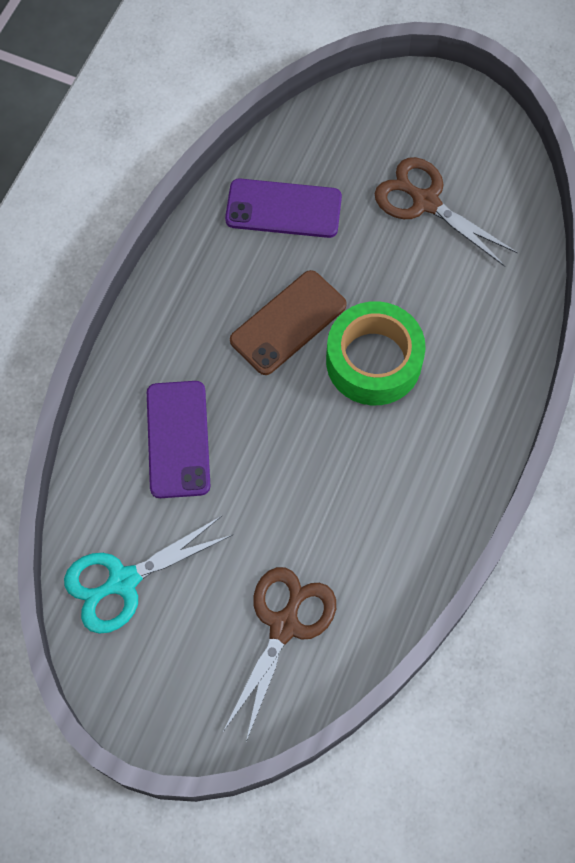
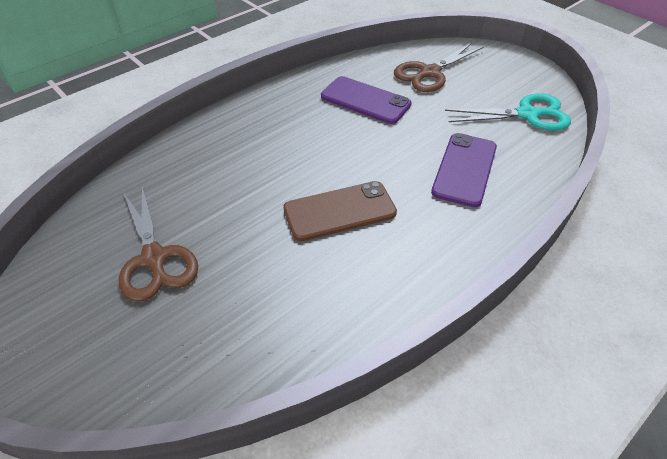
camera: 155 degrees left, 20 degrees down
purple phone [225,179,342,238] -> purple phone moved to [321,76,412,124]
green tape [326,301,426,405] -> none

